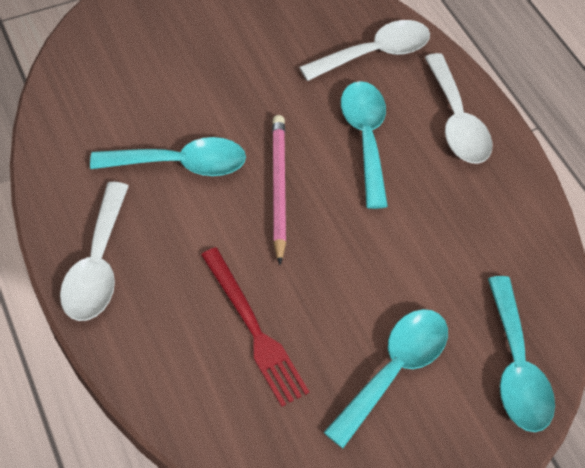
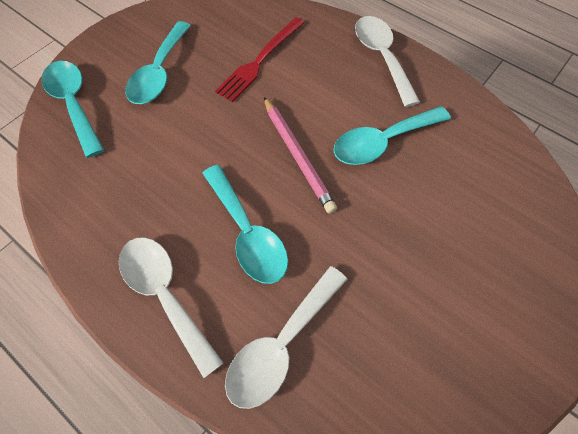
camera: 160 degrees right, 5 degrees up
red fork [201,247,309,407] -> red fork turned 90 degrees counterclockwise [215,17,305,102]

